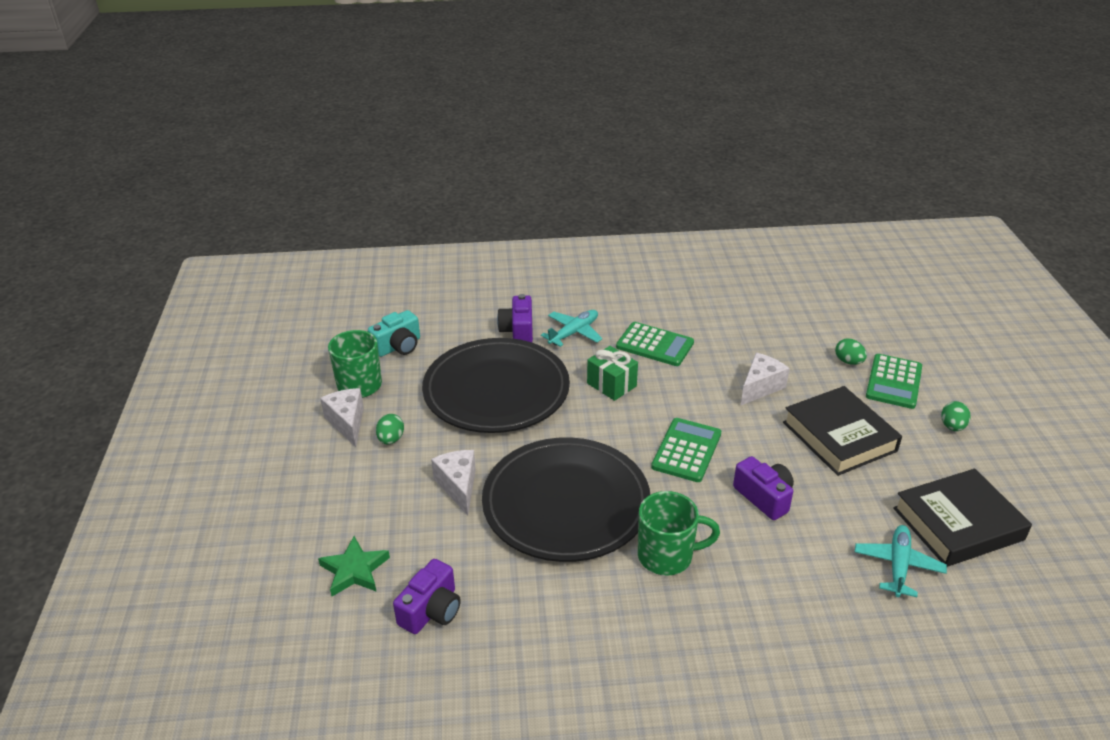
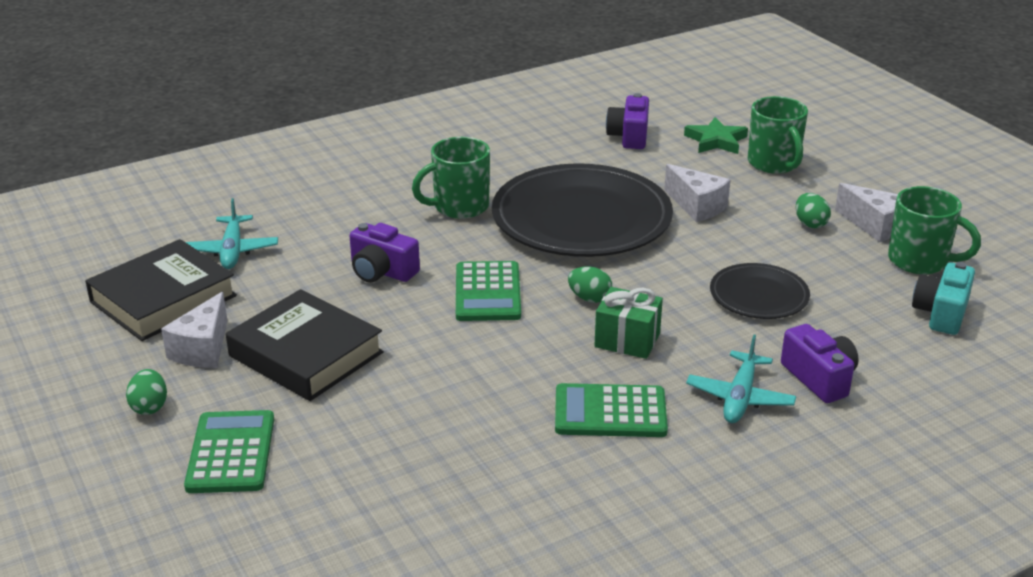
camera: 155 degrees right, 5 degrees down
black plate [422,338,570,433] -> black plate [710,263,810,319], size x0.50
white cheese [741,353,790,405] -> white cheese moved to [161,292,228,368]
green egg [835,338,867,365] -> green egg moved to [568,266,612,303]
none -> green mug [748,96,808,174]

